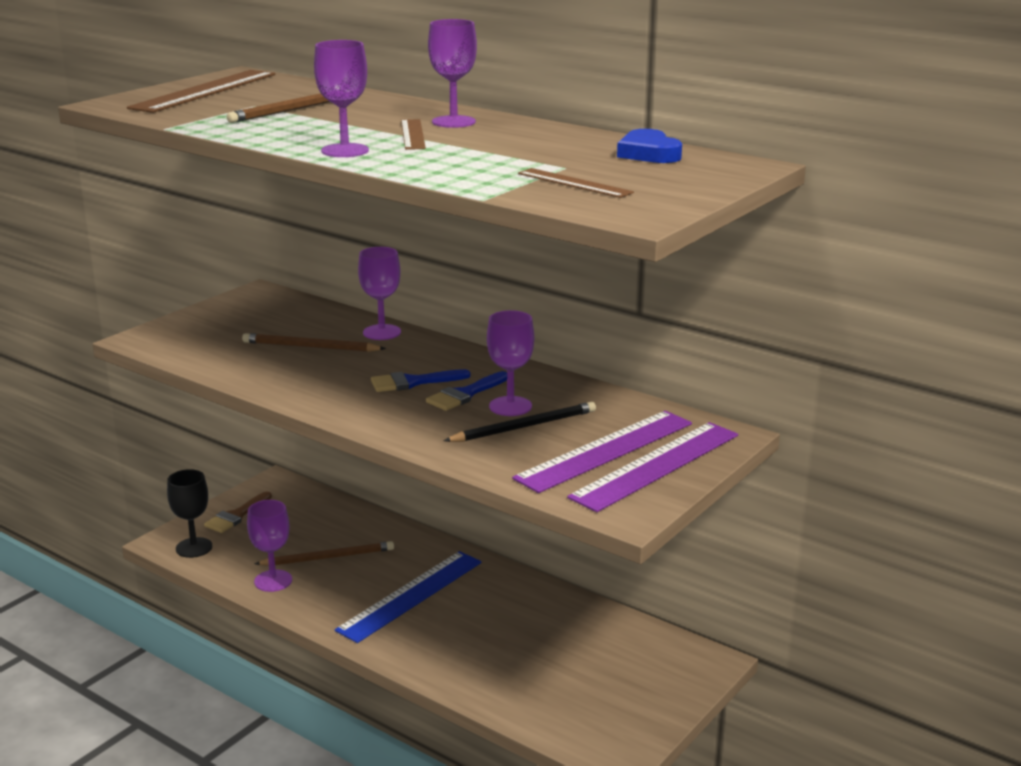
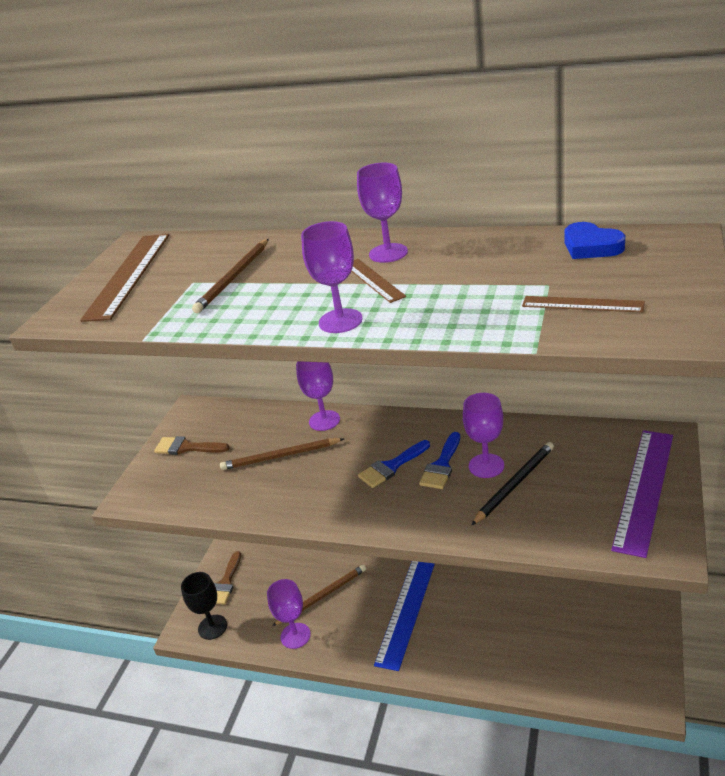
camera: 15 degrees left, 10 degrees up
purple ruler [512,411,692,493] -> none
none -> brown brush [154,436,229,455]

